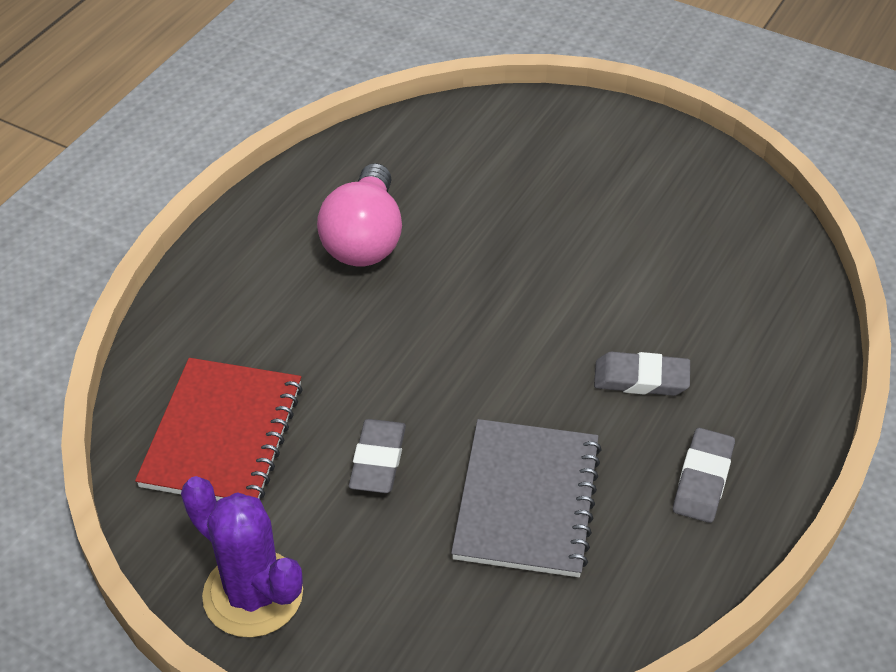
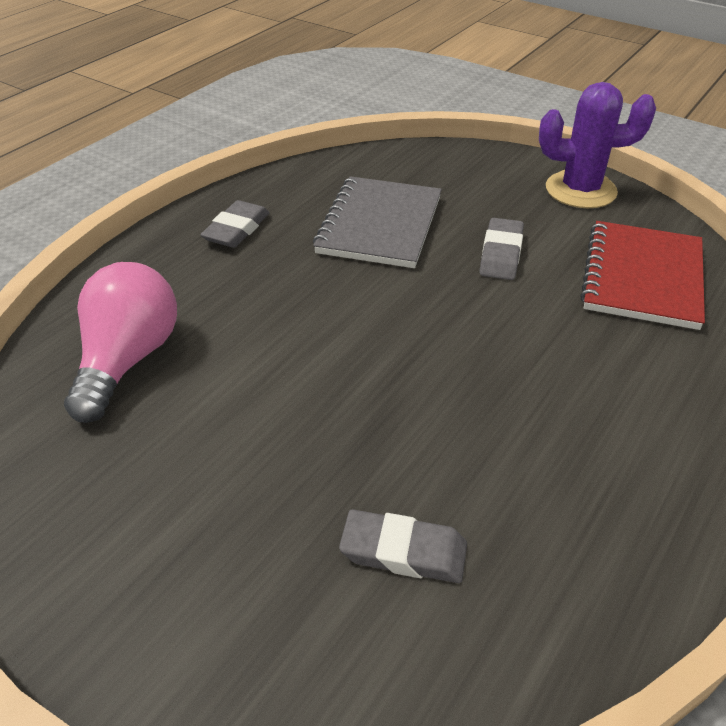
camera: 175 degrees left, 5 degrees down
purple cactus [181,476,303,637] -> purple cactus turned 45 degrees counterclockwise [539,82,656,208]
pink light bulb [317,163,402,266] -> pink light bulb moved to [64,262,177,423]
grey eraser [594,352,690,396] -> grey eraser moved to [339,510,467,583]

